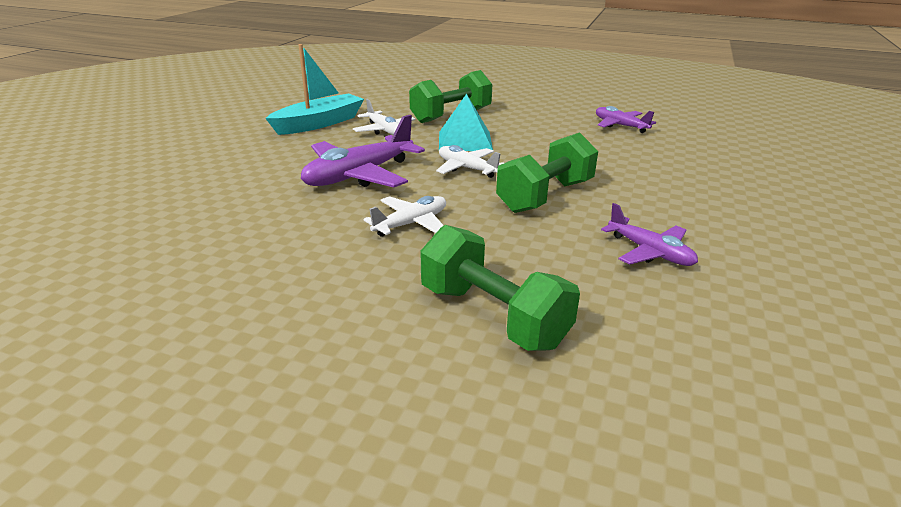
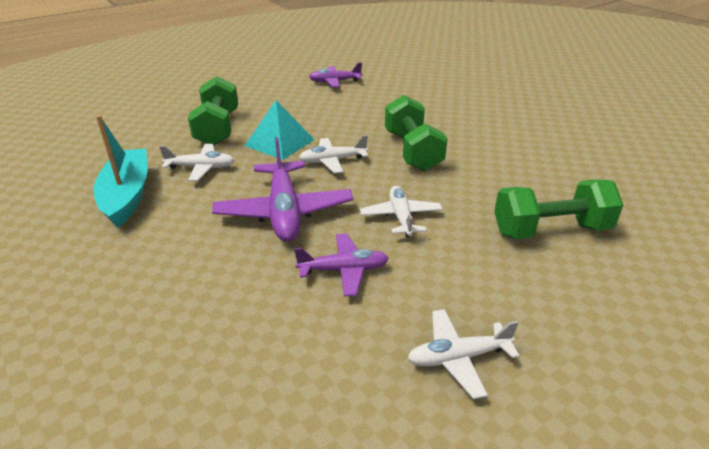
camera: 55 degrees left, 5 degrees up
purple plane [601,203,698,266] -> purple plane moved to [294,234,389,297]
none -> white plane [408,309,520,399]

